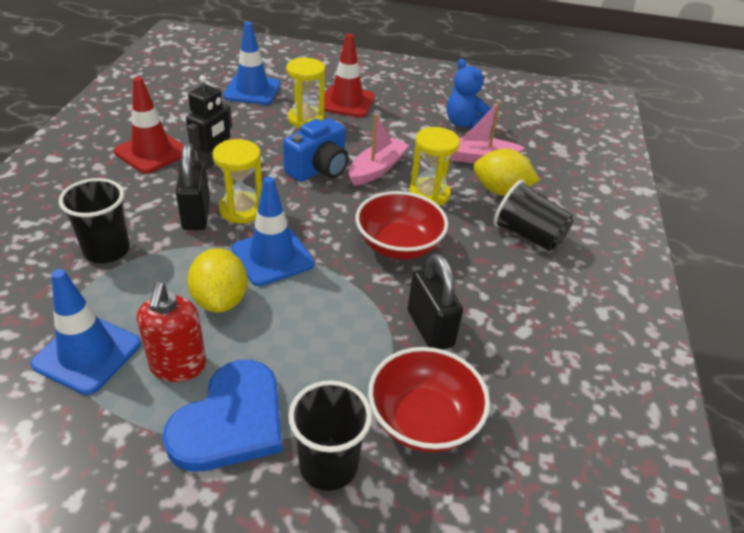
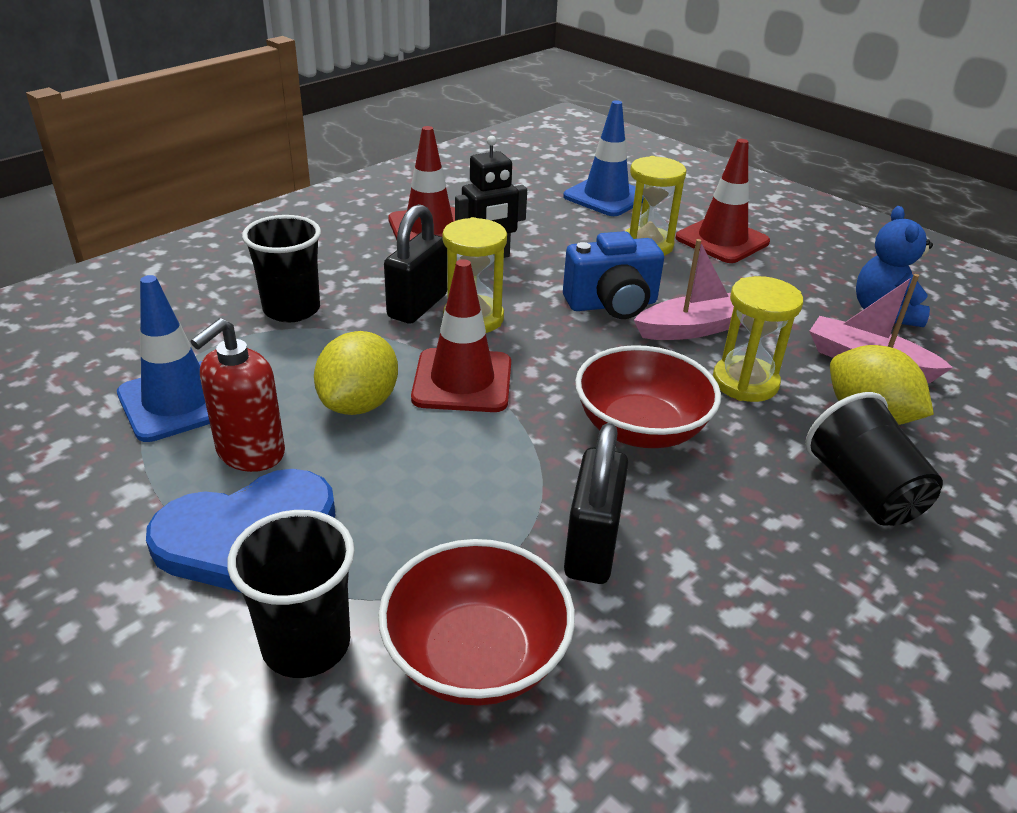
camera: 35 degrees right, 5 degrees down
blue traffic cone [231,177,314,286] -> red traffic cone [411,259,511,412]

